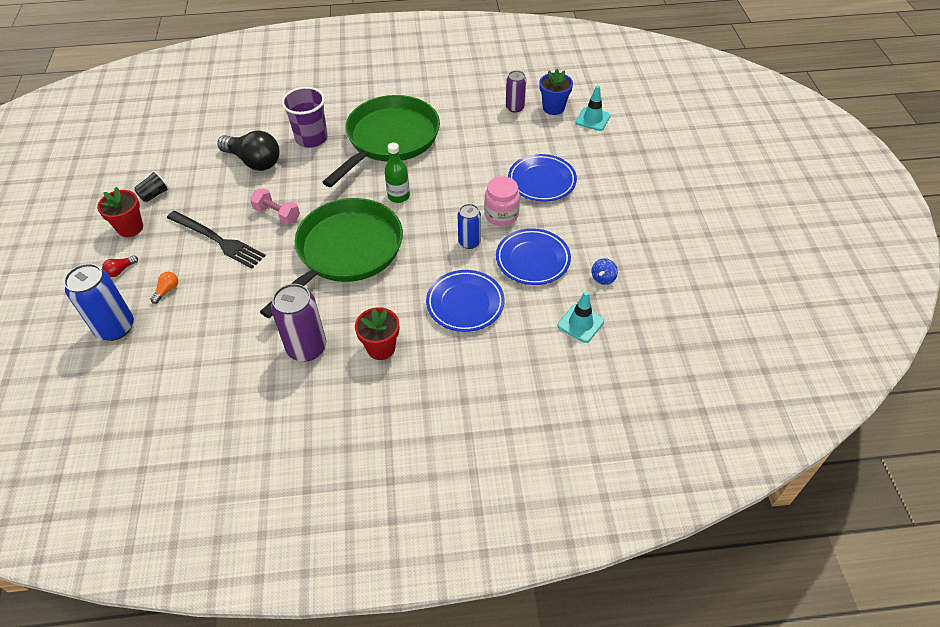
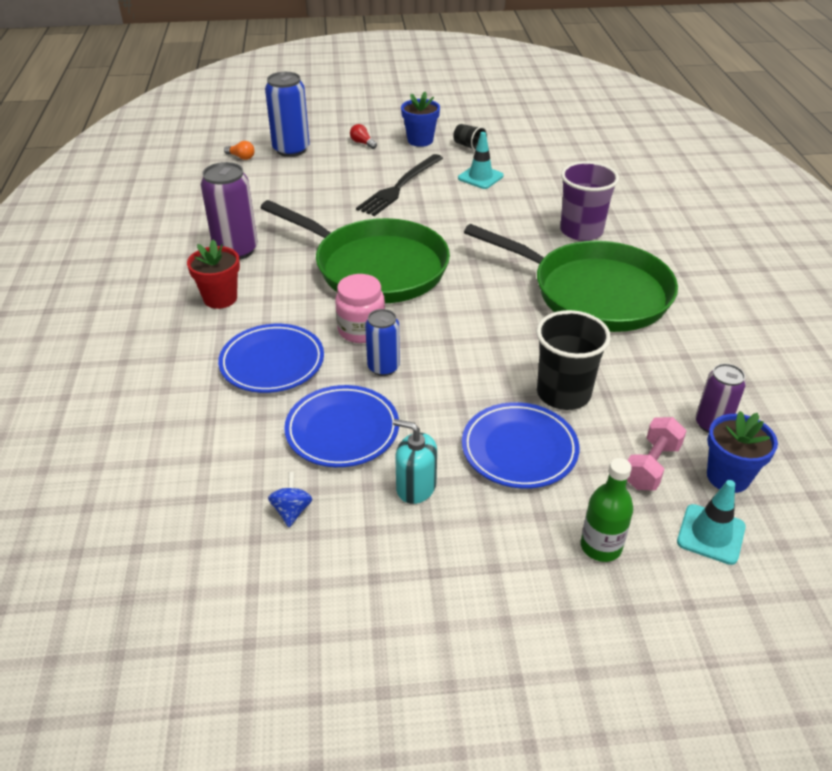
camera: 90 degrees right, 10 degrees down
red flower pot [97,187,143,237] -> blue flower pot [401,92,440,147]
orange light bulb [150,272,178,304] -> orange light bulb moved to [224,141,254,160]
black light bulb [217,131,280,171] -> none
pink dumbbell [250,188,300,225] -> pink dumbbell moved to [627,417,687,490]
green bottle [384,142,410,203] -> green bottle moved to [581,458,633,562]
pink jar [484,176,520,226] -> pink jar moved to [335,274,385,343]
turquoise traffic cone [558,291,604,343] -> turquoise traffic cone moved to [458,132,504,189]
blue spinning top [592,258,618,285] -> blue spinning top turned 60 degrees clockwise [268,472,312,527]
none -> turquoise soap dispenser [393,419,437,504]
none -> black cup [536,310,611,410]

